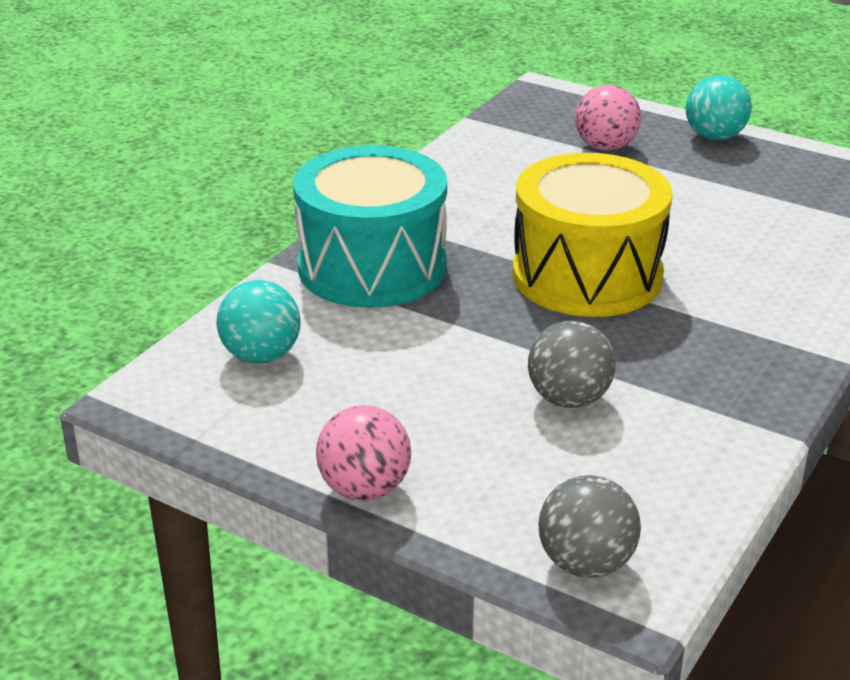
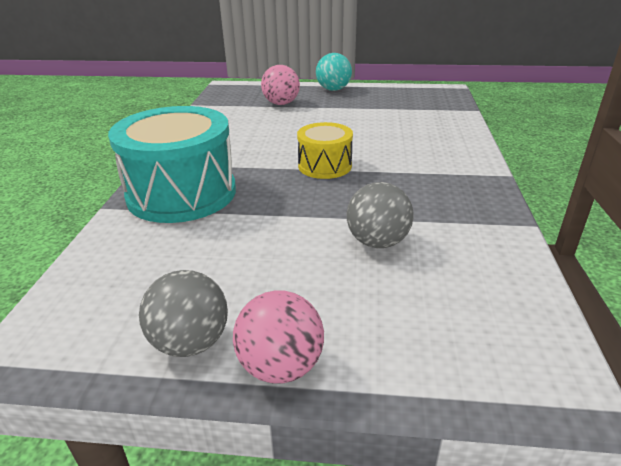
camera: 25 degrees left, 0 degrees up
turquoise ball [216,280,301,364] -> none
yellow drum [513,153,673,317] -> yellow drum [297,122,353,179], size x0.55
grey ball [538,475,641,578] -> grey ball moved to [139,270,228,357]

